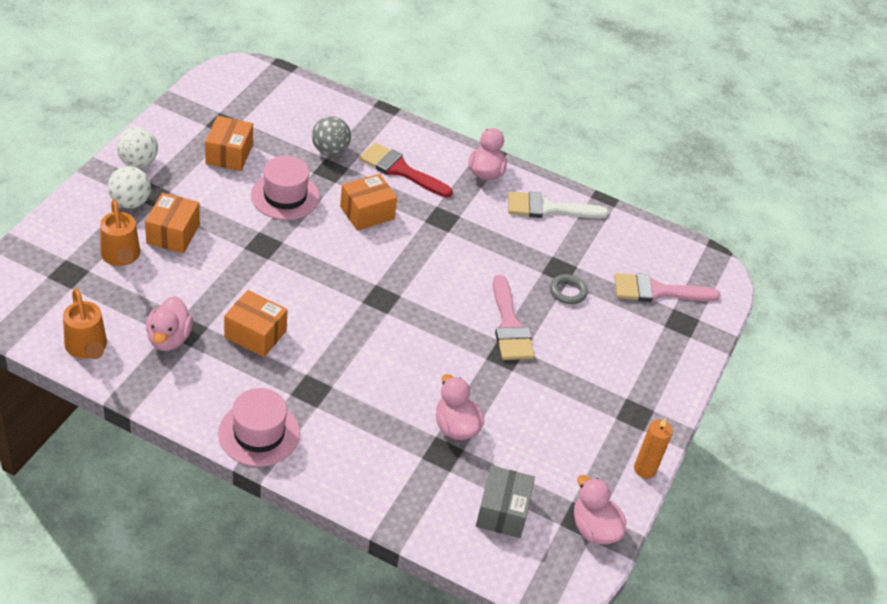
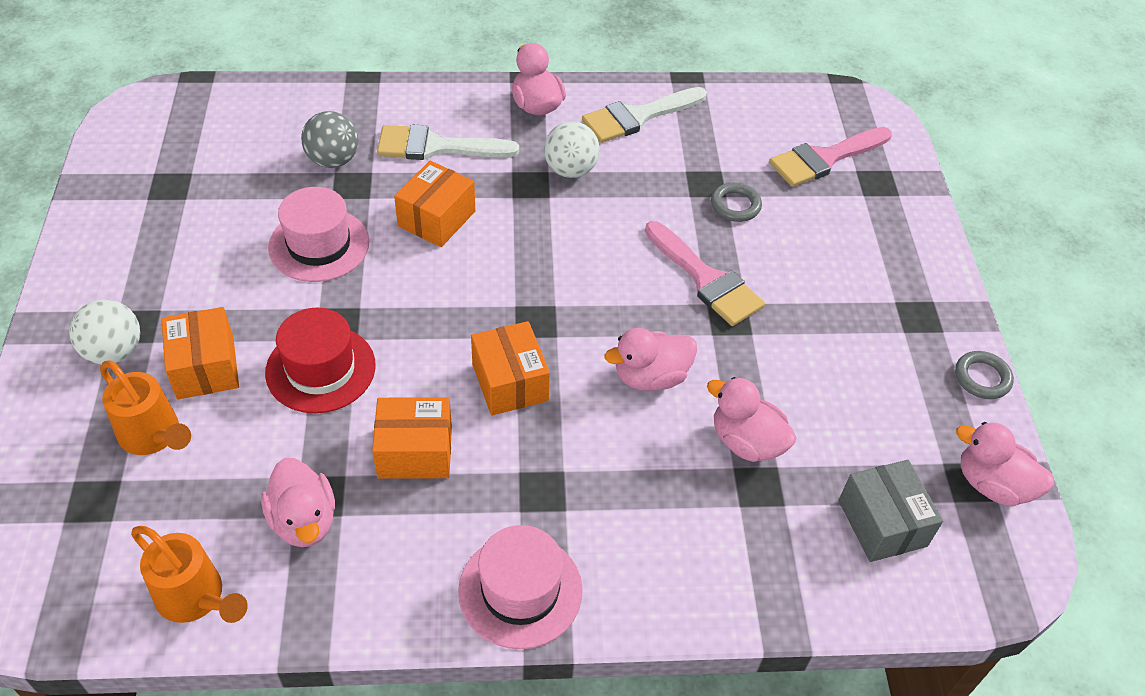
camera: 25 degrees left, 5 degrees up
white ball [116,127,158,168] -> white ball moved to [544,121,600,178]
orange box [205,116,253,171] -> orange box moved to [471,321,550,416]
red brush [359,142,453,198] -> white brush [377,124,519,160]
orange candle [634,418,673,478] -> grey ring [955,351,1014,399]
none -> red hat [265,308,376,413]
none -> pink duck [604,328,697,391]

